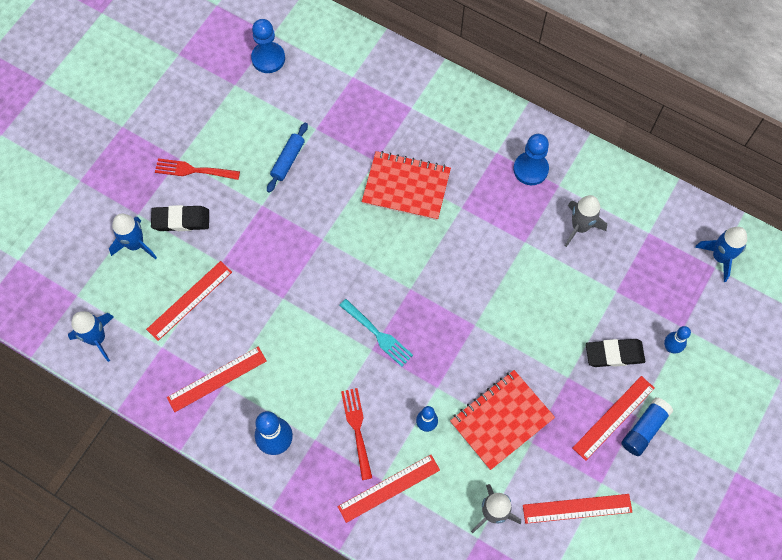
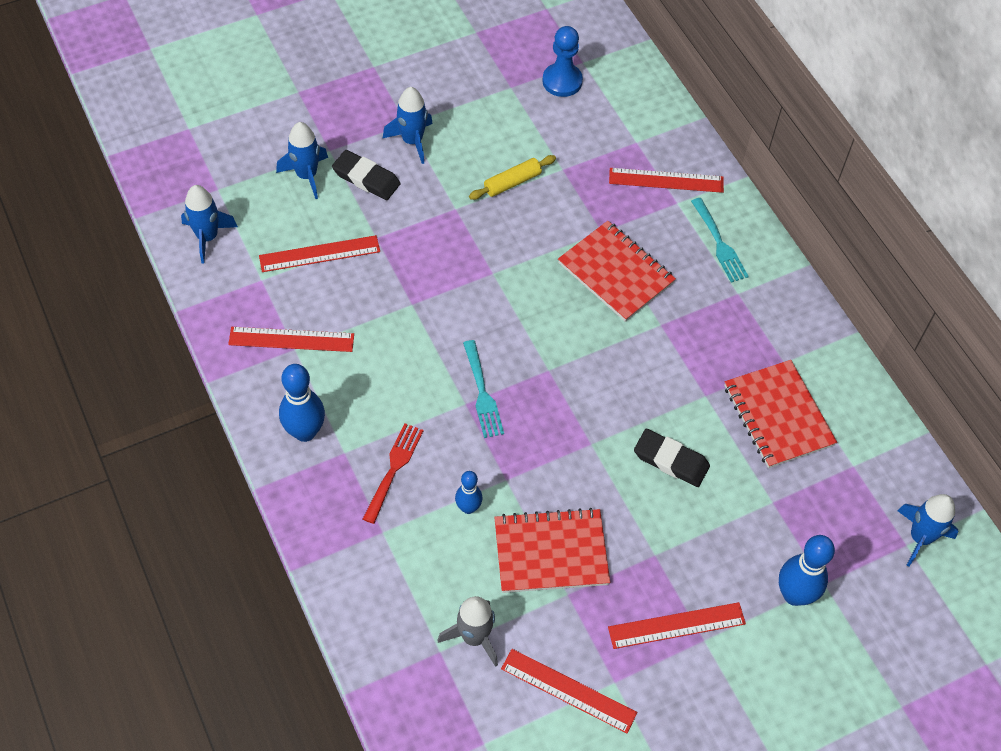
camera: 30 degrees right, 10 degrees down
red fork [155,158,240,180] -> blue rocket [382,87,433,164]
blue rolling pin [267,123,308,193] -> yellow rolling pin [469,155,556,200]
red ruler [338,455,440,523] -> red ruler moved to [609,168,724,193]
blue pawn [513,134,549,185] -> none
grey rocket [565,195,607,247] -> red notebook [724,360,837,468]
black eraser [586,339,645,367] -> black eraser moved to [634,429,710,487]
blue glue stick [621,397,673,456] -> none
blue bowling pin [664,326,691,353] -> blue bowling pin [779,535,835,606], size x1.69
none -> turquoise fork [691,198,749,283]

